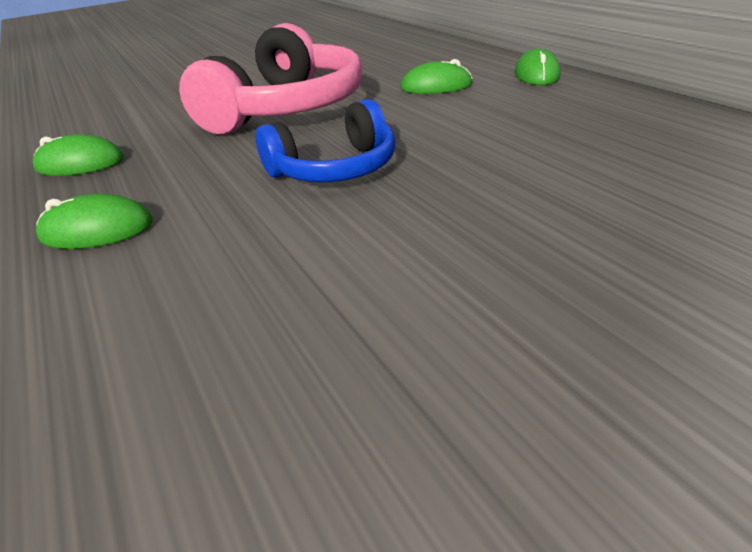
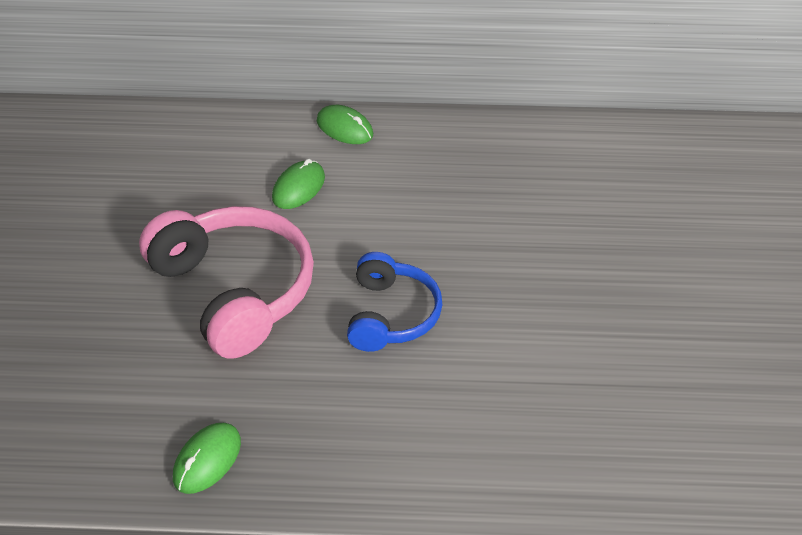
camera: 60 degrees left, 10 degrees up
green mouse [36,193,153,249] -> none

